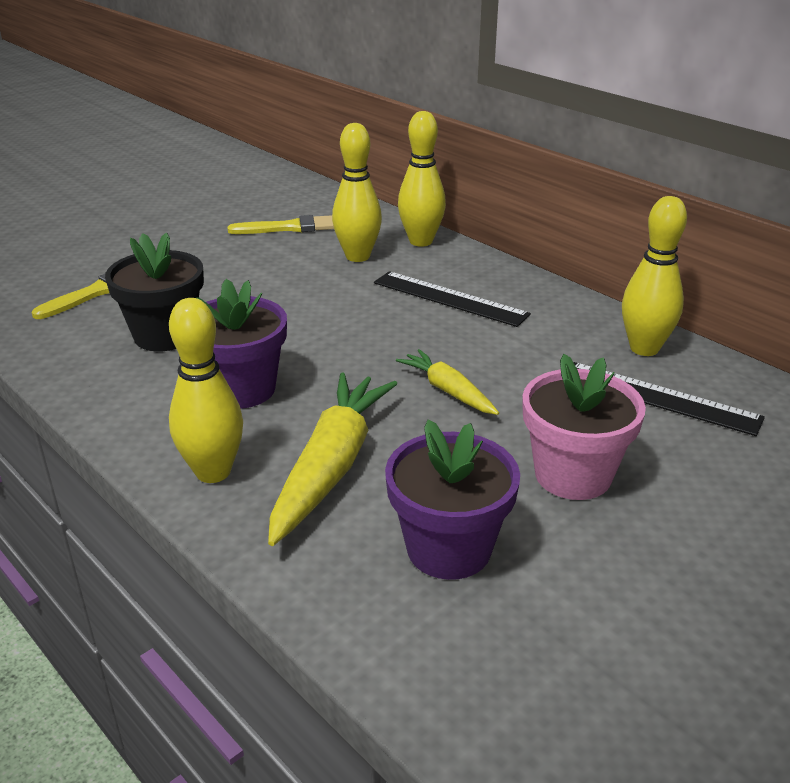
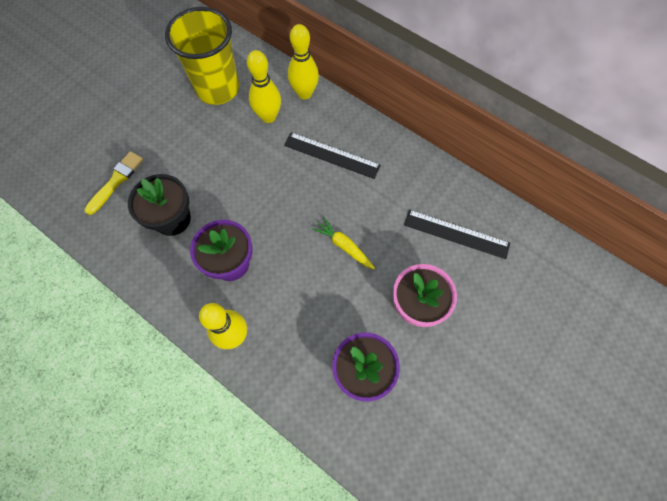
camera: 10 degrees left, 35 degrees up
yellow brush [228,215,334,234] -> yellow cup [165,7,239,105]
yellow carrot [268,372,398,546] -> none
yellow bowling pin [622,196,687,356] -> none

